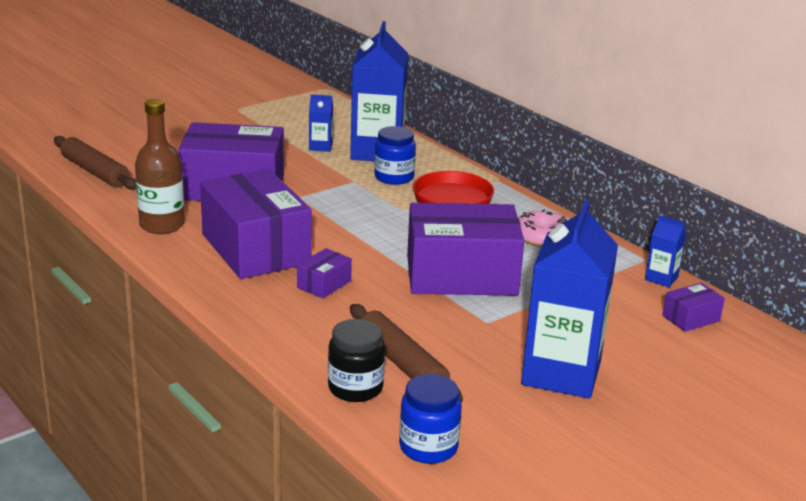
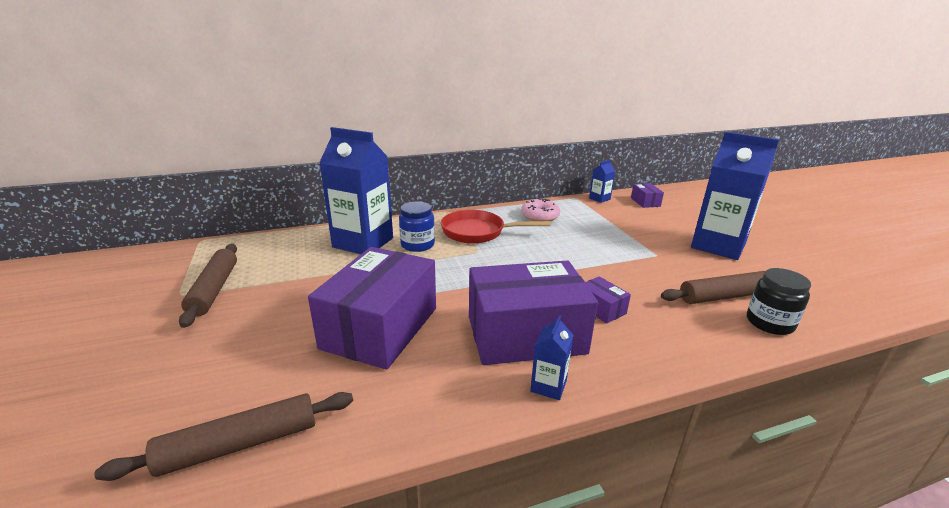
camera: 70 degrees left, 0 degrees up
brown bottle [135,99,185,234] -> none
blue carton [309,95,333,152] -> blue carton moved to [530,315,573,400]
blue jar [399,374,462,464] -> none
purple box [407,203,524,295] -> none
none -> brown rolling pin [179,244,237,328]

